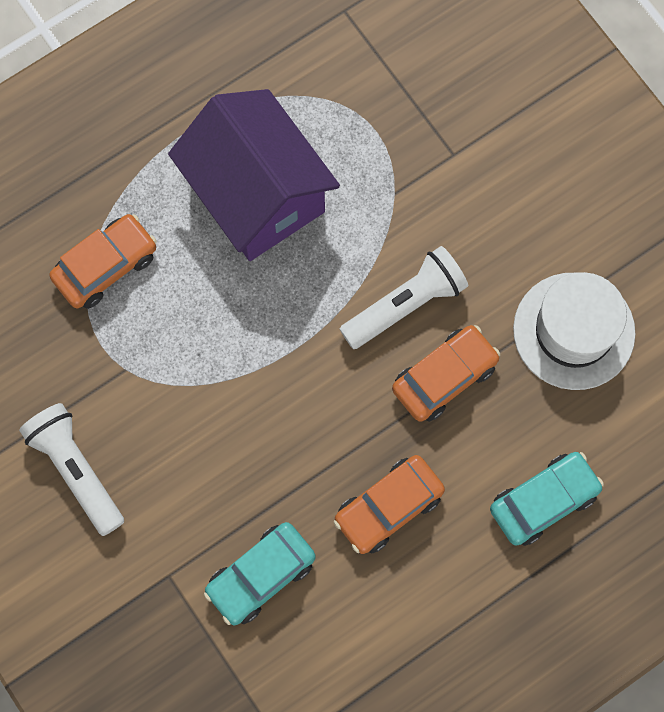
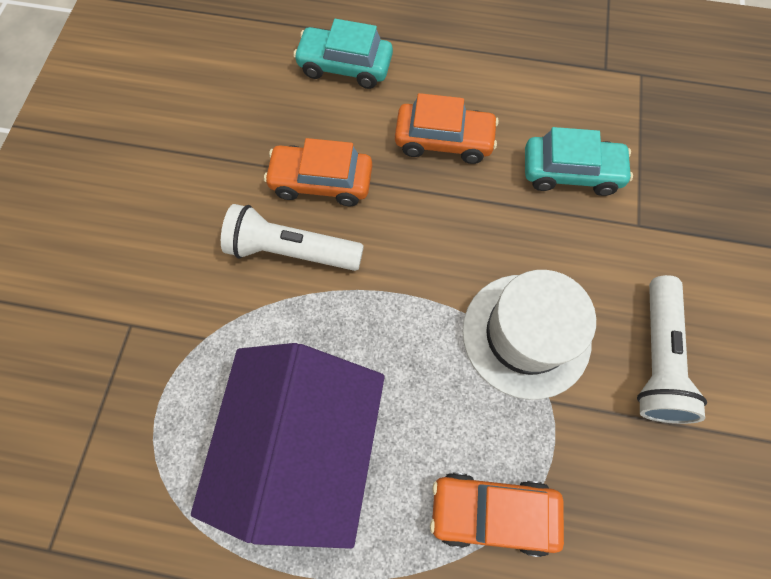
camera: 135 degrees left, 5 degrees down
white hat [513,272,636,390] -> white hat moved to [462,270,596,400]

